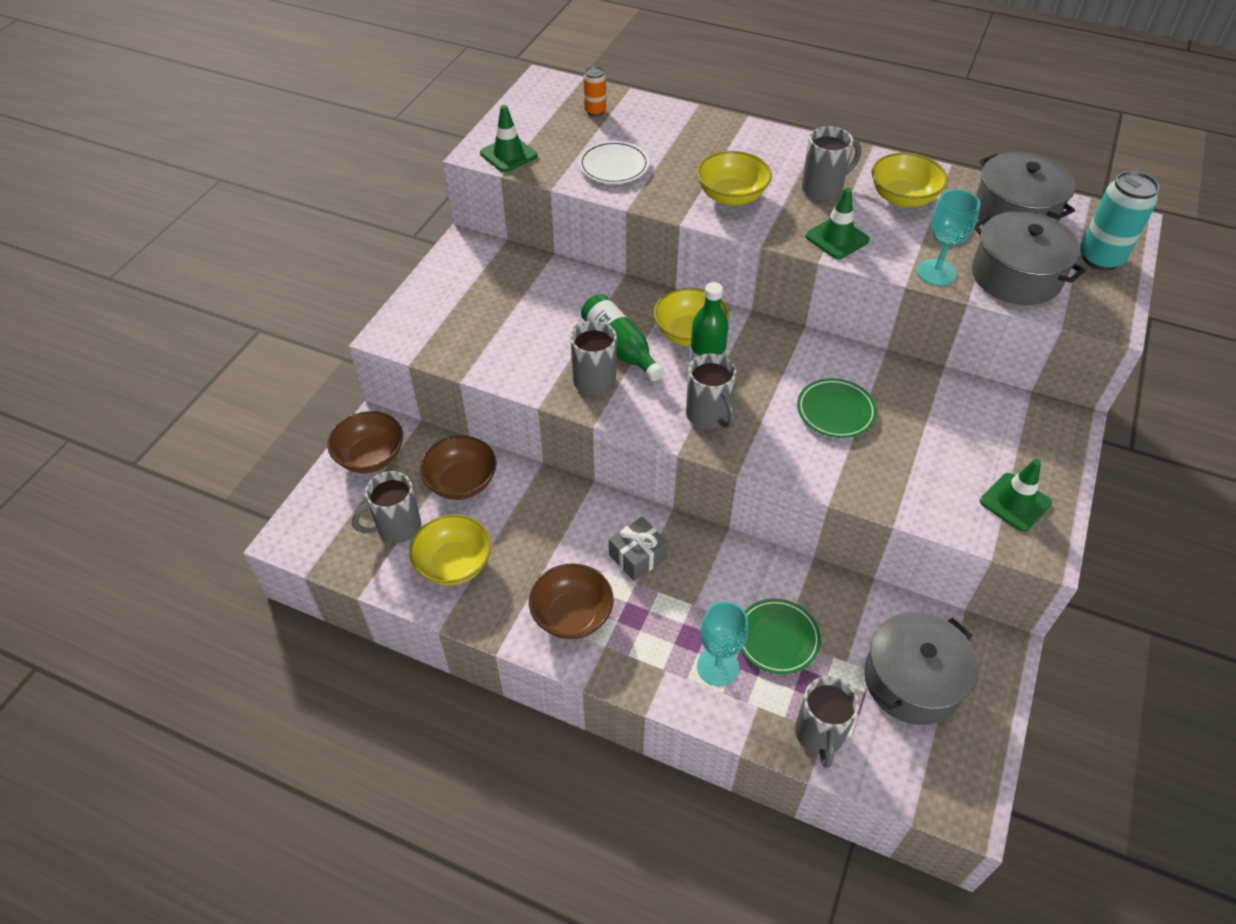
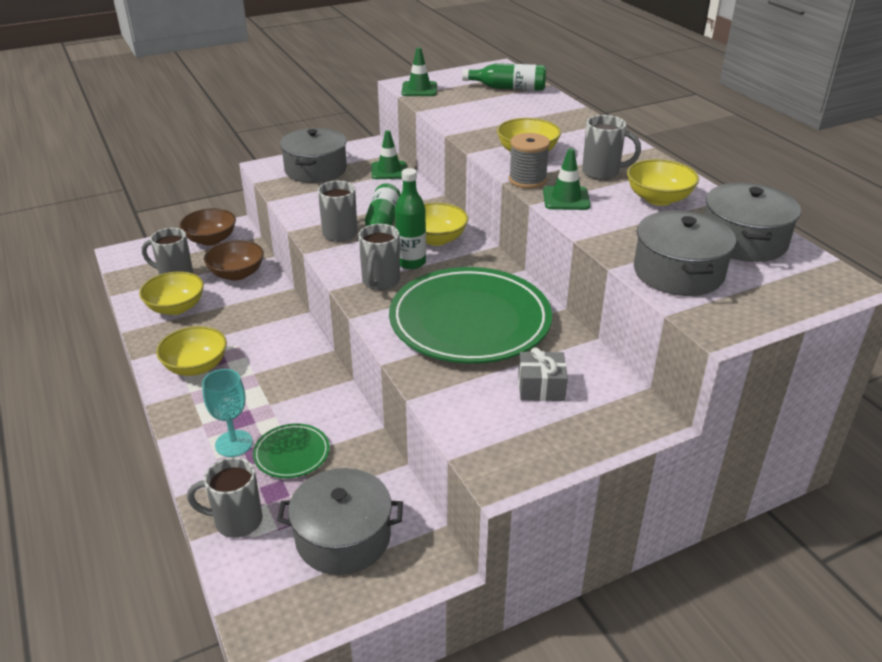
camera: 40 degrees right, 15 degrees down
brown bowl [529,563,614,640] -> yellow bowl [156,326,227,376]
white plate [579,141,649,184] -> none
orange can [584,66,606,116] -> green bottle [462,63,546,91]
grey gift [609,517,668,581] -> grey gift moved to [518,348,568,401]
grey mug [795,676,859,768] -> grey mug turned 45 degrees clockwise [187,457,262,538]
green plate [797,378,877,438] -> green plate [389,267,552,364], size x2.23
turquoise goblet [917,189,980,286] -> none
green traffic cone [980,459,1052,532] -> green traffic cone moved to [371,130,407,179]
turquoise can [1080,171,1159,271] -> none
none -> grey pot [280,128,347,183]
none -> grey spool [509,133,550,189]

